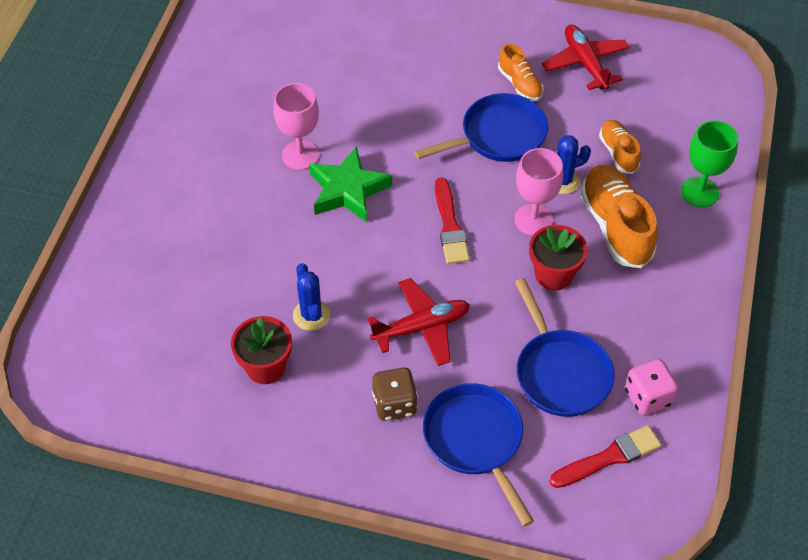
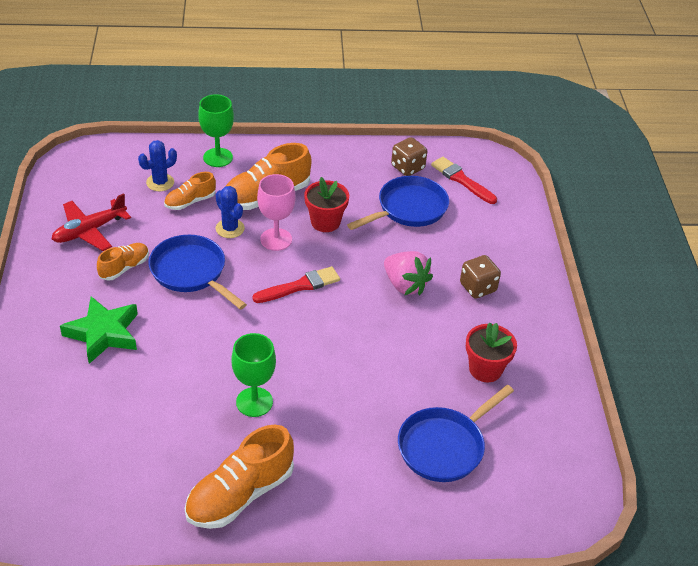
camera: 110 degrees left, 10 degrees down
pink goblet [273,83,319,170] -> green goblet [231,333,276,417]
blue cactus [293,263,330,331] -> blue cactus moved to [138,140,177,191]
green star [309,146,392,222] -> green star moved to [60,296,138,364]
red plane [368,278,470,366] -> pink strawberry [384,251,433,295]
blue pan [423,383,534,526] -> blue pan moved to [398,385,514,482]
pink dice [625,359,678,415] -> brown dice [391,137,427,176]
none -> orange shoe [185,425,294,529]

